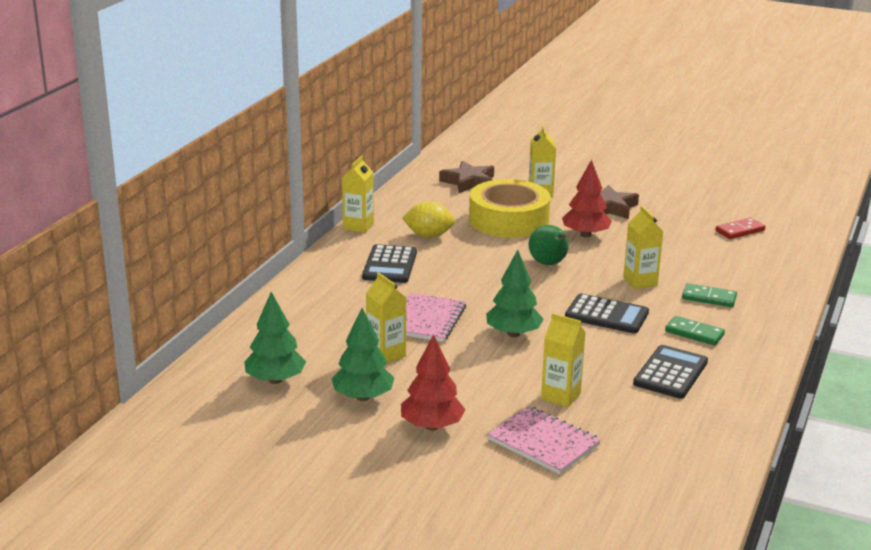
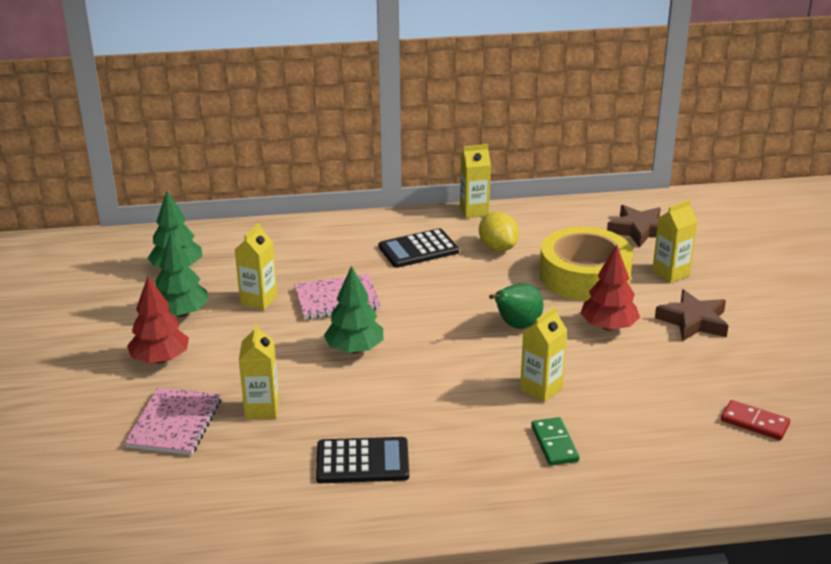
camera: 60 degrees right, 5 degrees up
black calculator [565,293,649,333] -> none
green domino [665,316,725,345] -> none

